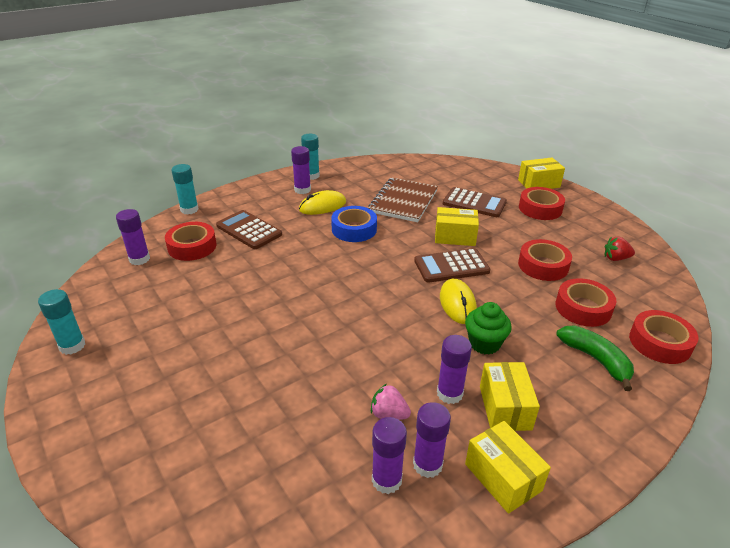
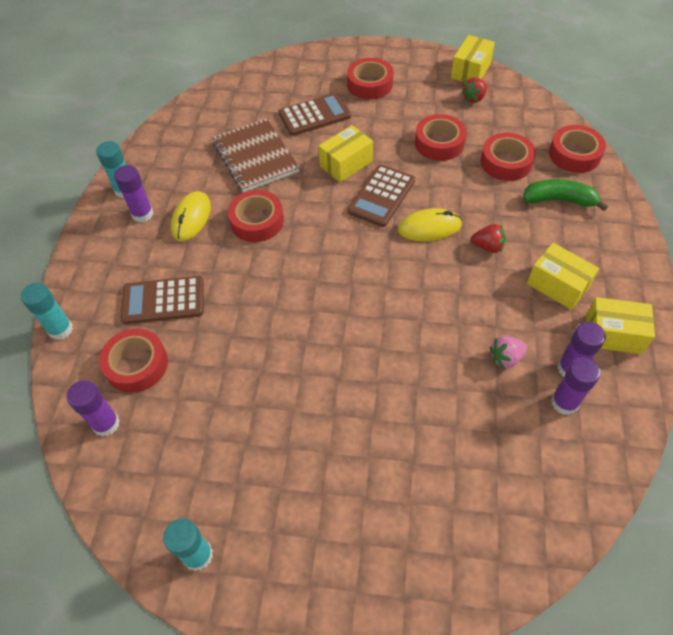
camera: 45 degrees left, 20 degrees up
blue tape [331,206,377,242] -> red tape [228,190,284,242]
purple glue stick [437,335,472,404] -> none
yellow mouse [440,279,477,324] -> yellow mouse turned 45 degrees counterclockwise [398,208,462,241]
green cupcake [465,302,512,354] -> red strawberry [471,224,506,253]
yellow box [518,158,565,189] -> yellow box moved to [451,35,495,82]

